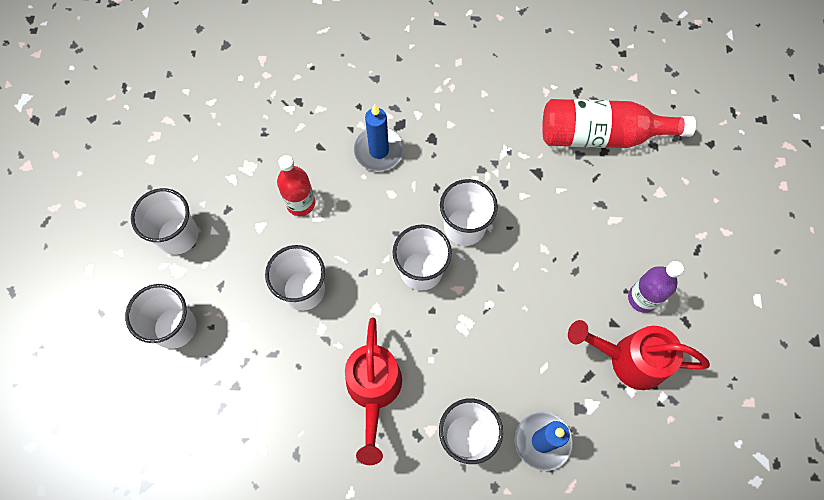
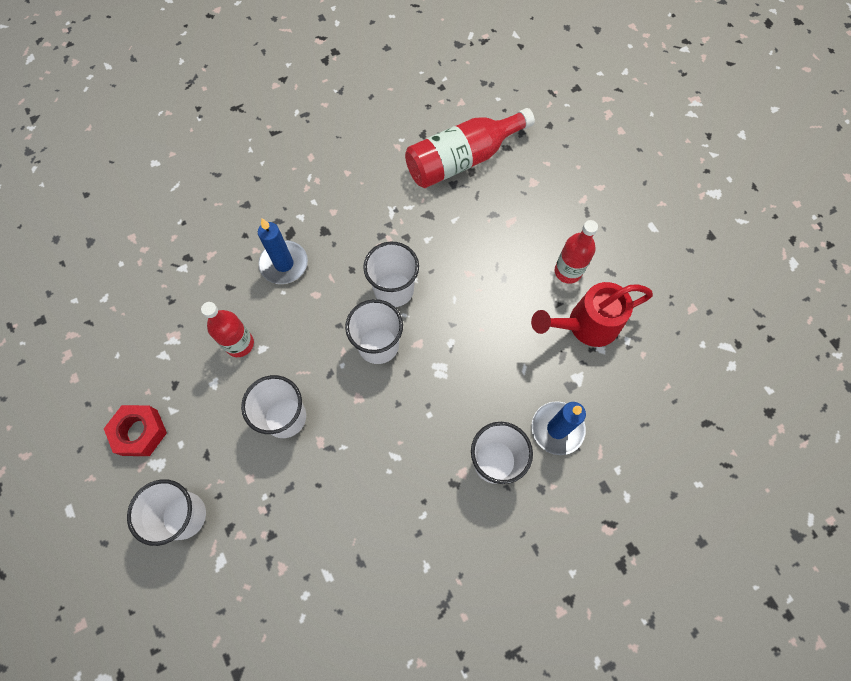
camera: 30 degrees left, 0 degrees up
white cup [131,188,198,255] -> red nut [104,405,167,456]
red watering can [345,317,402,465] -> none
purple bottle [628,261,684,313] -> red bottle [555,220,598,284]

